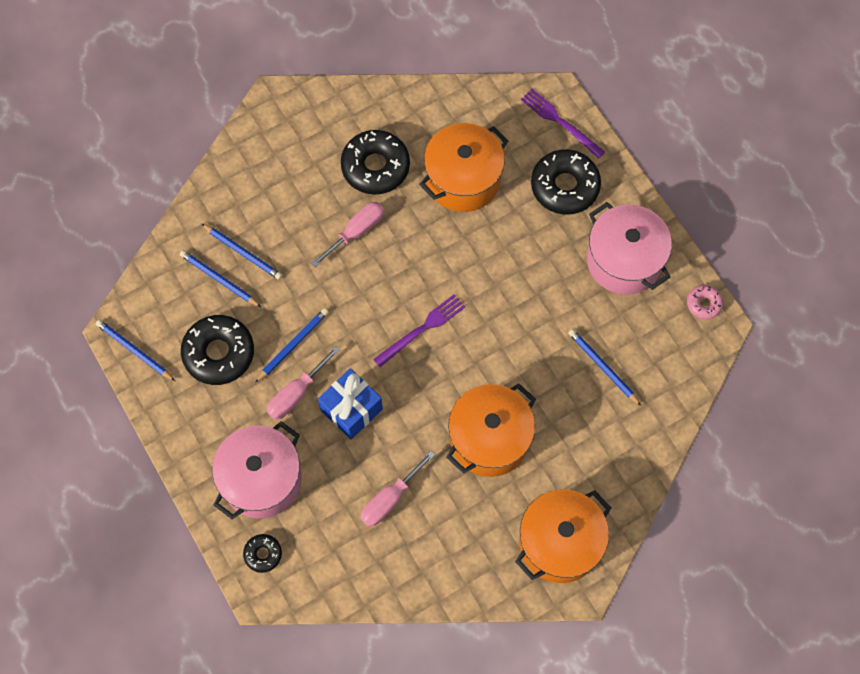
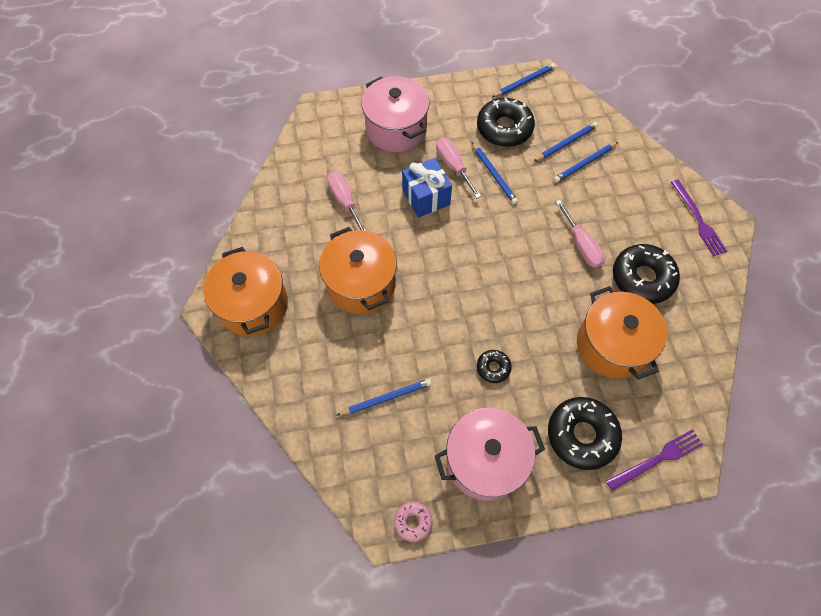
camera: 110 degrees right, 5 degrees down
black donut [243,534,282,573] -> black donut moved to [477,350,512,383]
purple fork [373,294,465,367] -> purple fork moved to [671,180,728,257]

